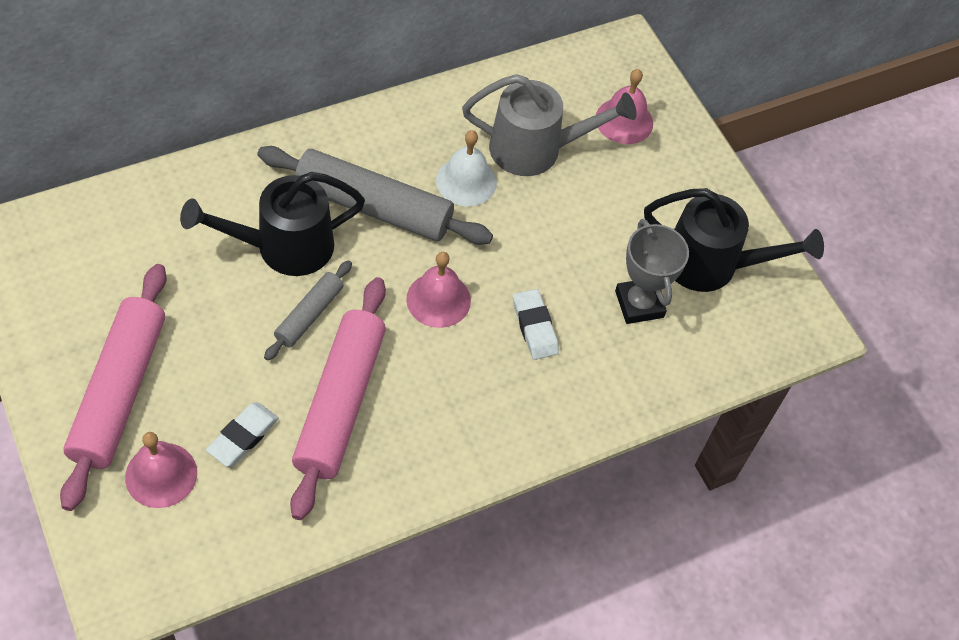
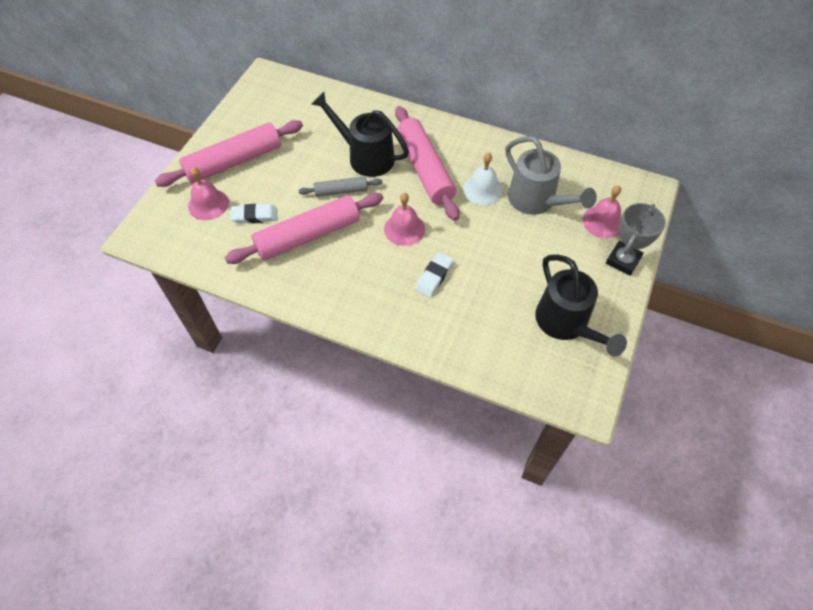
camera: 55 degrees right, 0 degrees up
grey rolling pin [257,146,493,245] -> pink rolling pin [395,106,459,221]
grey trophy [615,219,689,324] -> grey trophy moved to [606,203,666,276]

